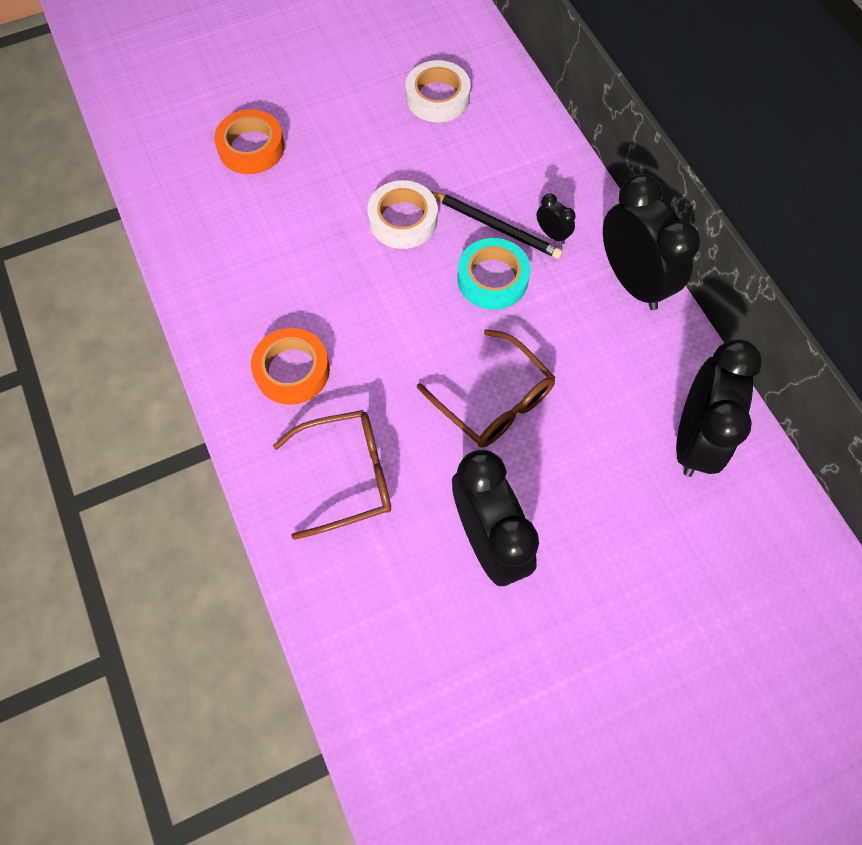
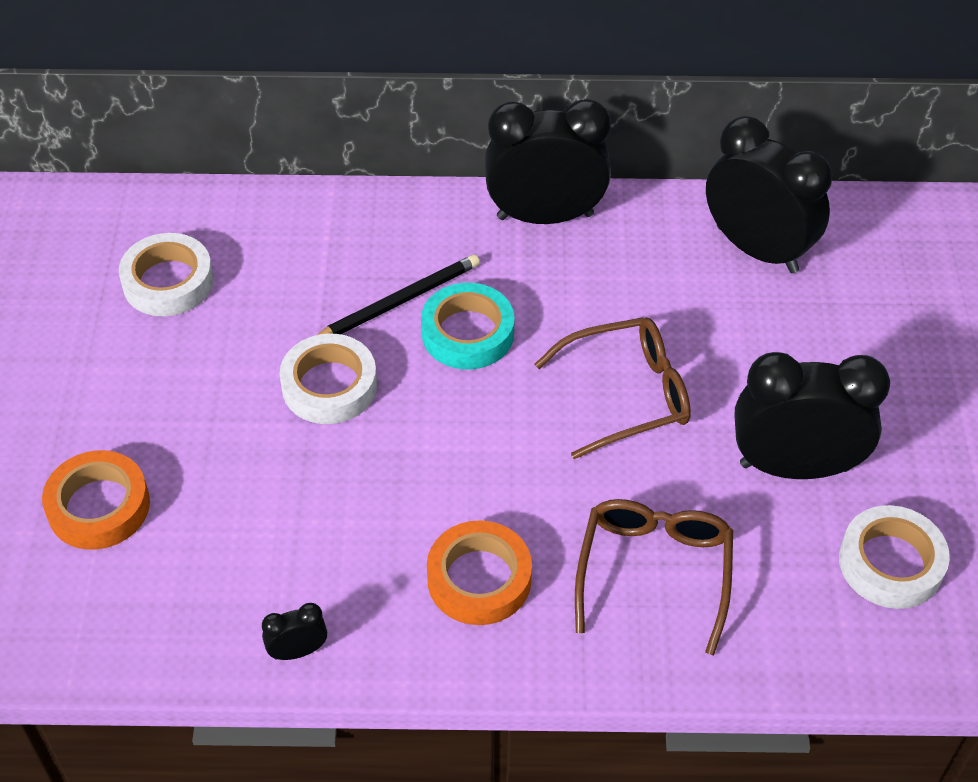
camera: 65 degrees left, 15 degrees down
black clock [537,194,576,244] -> black clock moved to [262,603,327,660]
none -> white tape [839,505,950,609]

